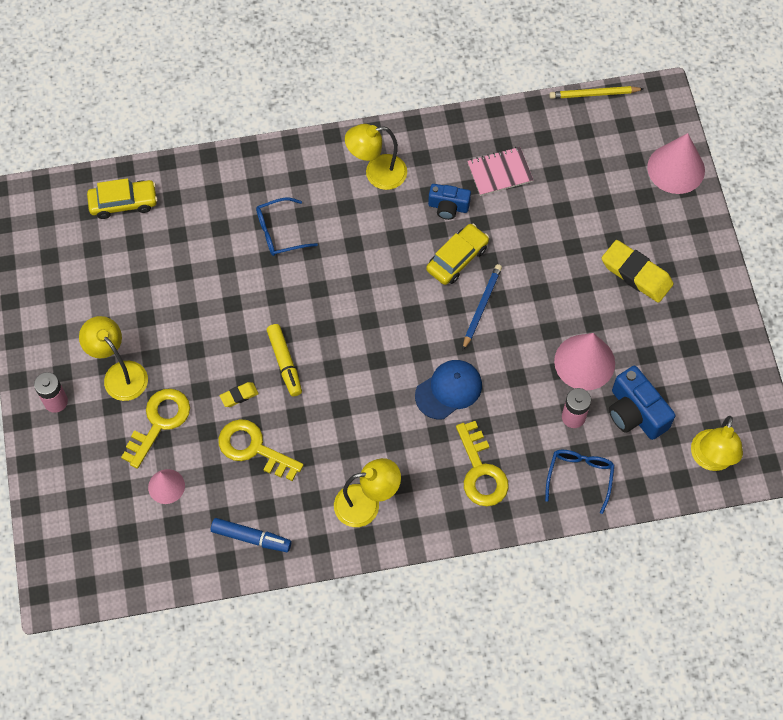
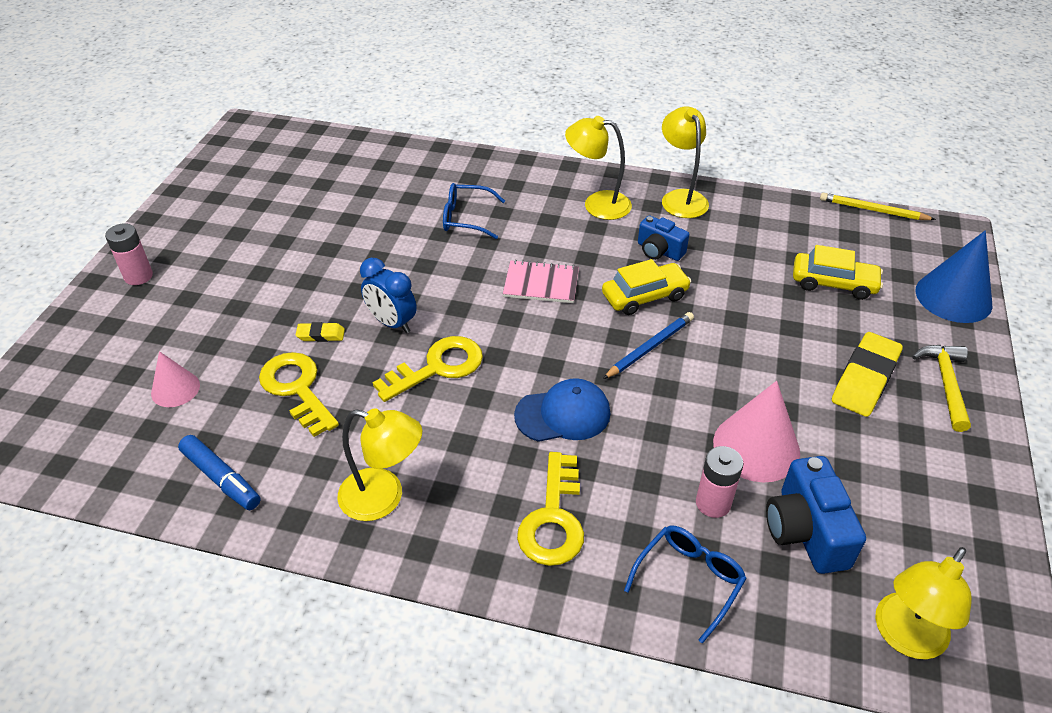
camera: 25 degrees right, 20 degrees down
yellow lamp [79,316,148,401] -> yellow lamp moved to [662,106,709,218]
yellow car [87,178,158,219] -> yellow car moved to [793,245,883,300]
yellow key [121,389,190,469] -> yellow key moved to [373,336,483,402]
yellow marker [267,324,302,396] -> blue clock [360,258,417,333]
pink notebook [467,147,533,196] -> pink notebook moved to [503,260,579,303]
yellow eraser [602,240,674,303] -> yellow eraser turned 60 degrees clockwise [832,332,903,417]
pink cone [647,133,705,194] -> blue cone [915,230,992,323]
none -> yellow hammer [912,345,971,432]

